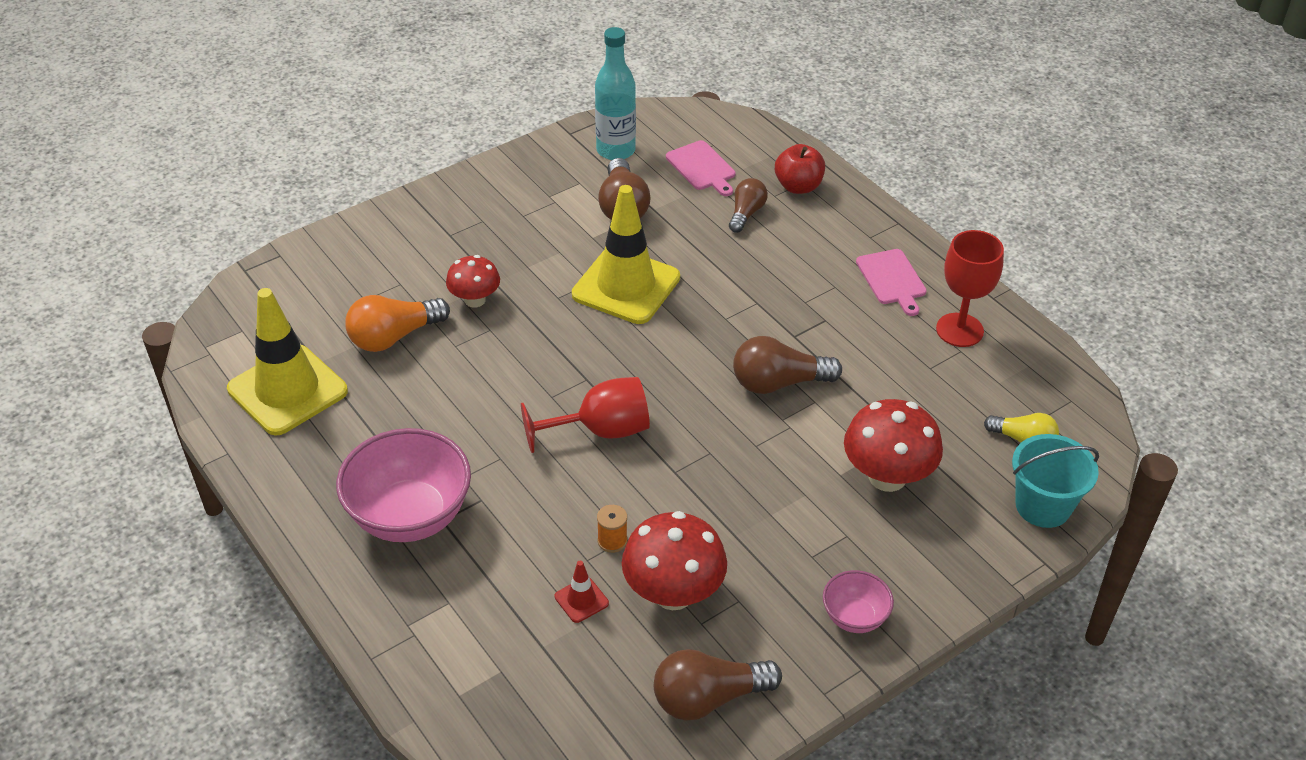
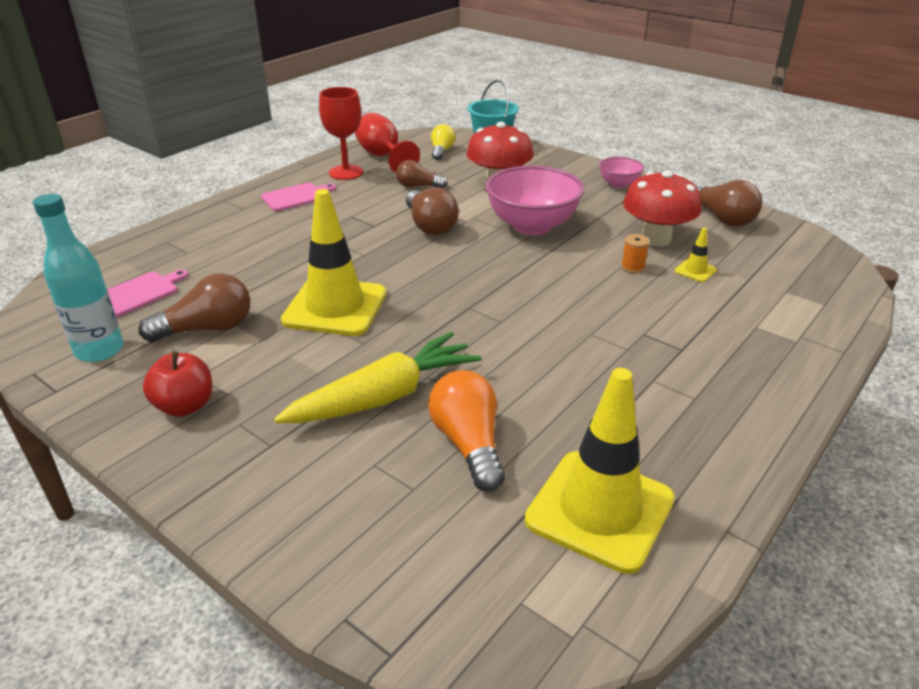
camera: 105 degrees left, 10 degrees down
pink bowl [336,428,471,542] -> pink bowl moved to [485,166,584,235]
orange light bulb [345,295,450,352] -> orange light bulb turned 150 degrees counterclockwise [428,370,505,492]
red mushroom [446,255,500,308] -> yellow carrot [274,332,482,423]
red goblet [521,377,650,453] -> red goblet moved to [355,113,420,173]
red traffic cone [555,561,609,623] -> yellow traffic cone [675,227,717,282]
brown light bulb [729,178,768,233] -> brown light bulb moved to [396,160,448,188]
red apple [775,144,825,194] -> red apple moved to [143,351,212,417]

